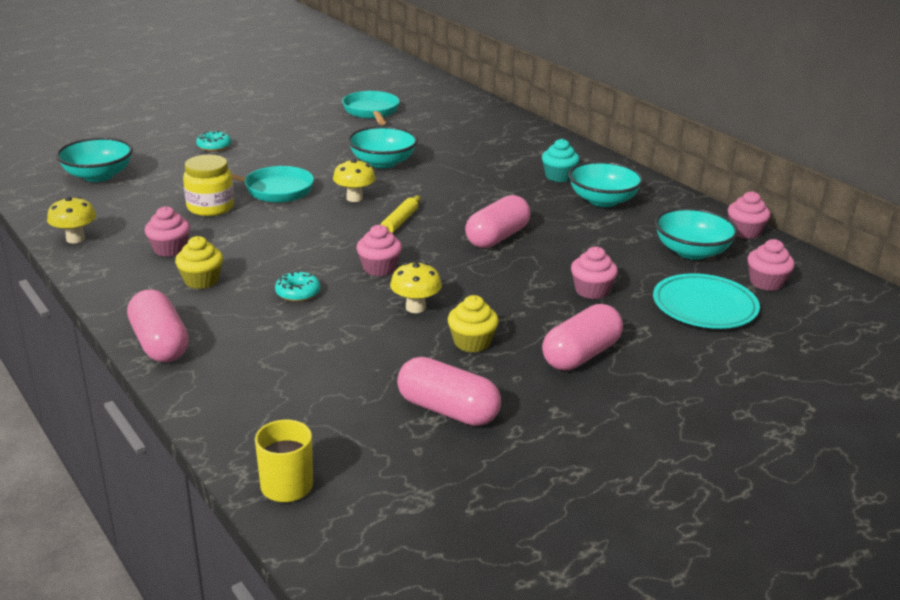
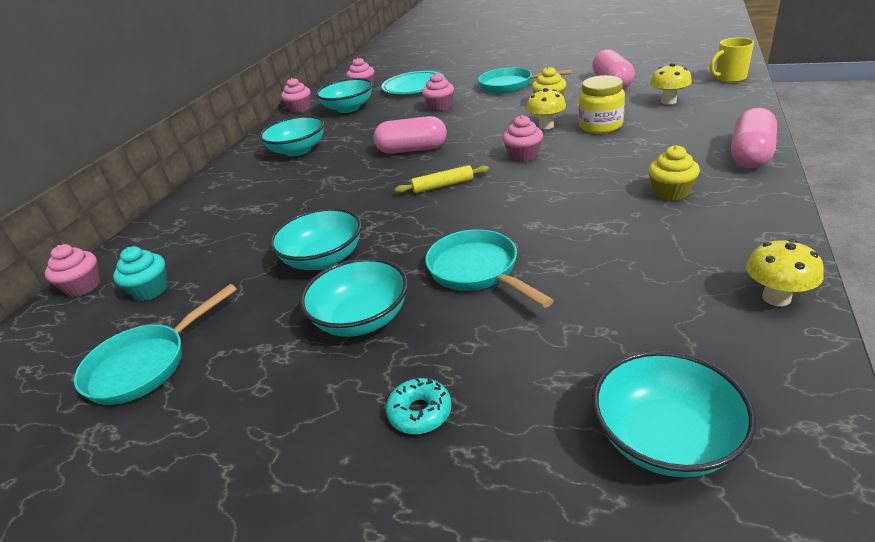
camera: 120 degrees left, 5 degrees up
pink cupcake [144,206,190,257] -> pink cupcake moved to [45,244,101,297]
yellow jar [183,155,234,216] -> yellow jar moved to [579,75,625,134]
turquoise donut [275,271,321,302] -> none
yellow mushroom [333,159,376,202] -> yellow mushroom moved to [650,63,692,105]
turquoise cupcake [542,139,580,182] -> turquoise cupcake moved to [113,246,168,301]
pink capsule [542,304,623,370] -> turquoise pan [478,67,572,94]
none -> turquoise bowl [300,258,408,337]

